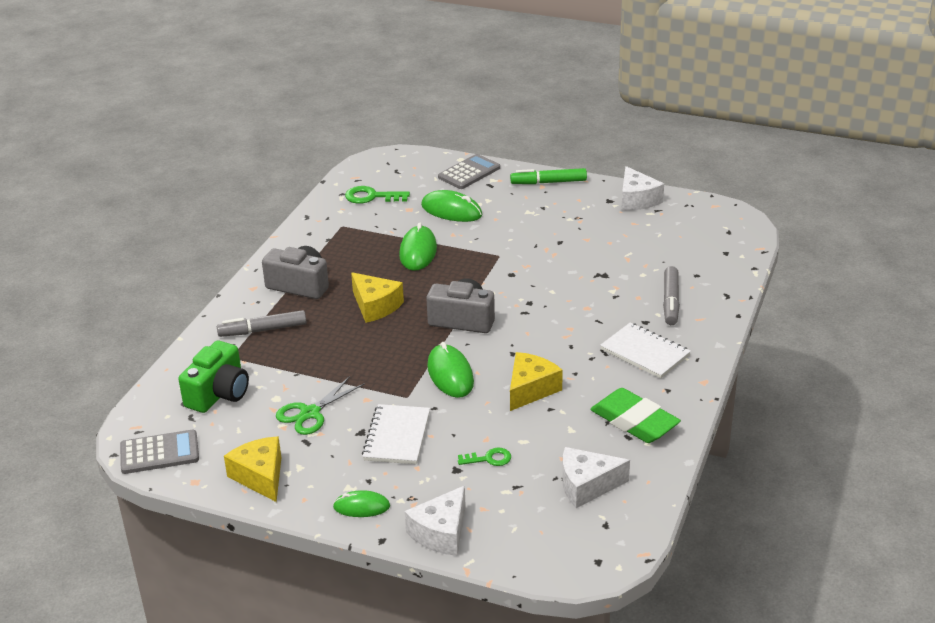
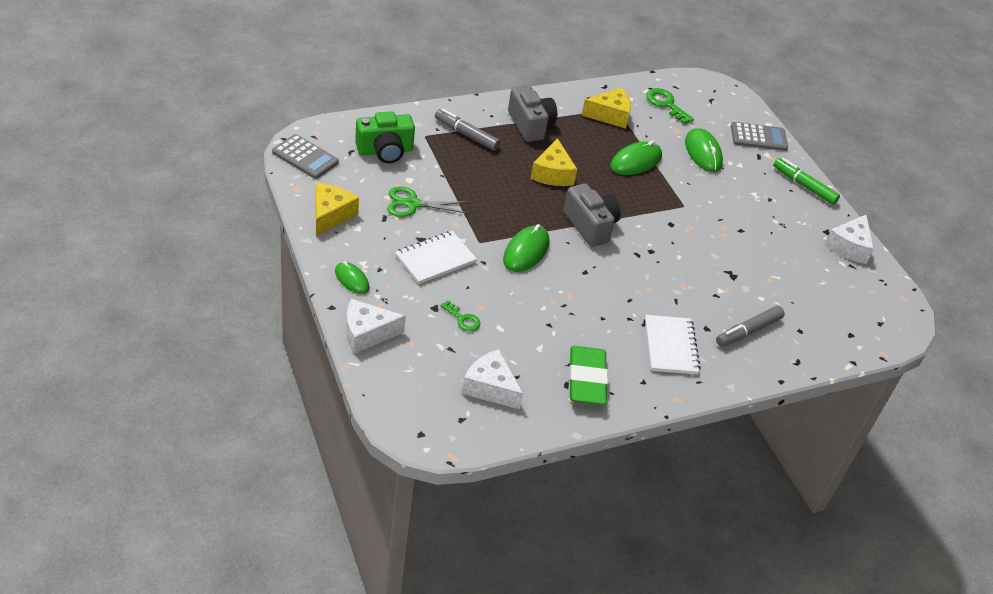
camera: 40 degrees right, 10 degrees up
yellow cheese [510,352,563,411] -> yellow cheese moved to [581,88,631,129]

